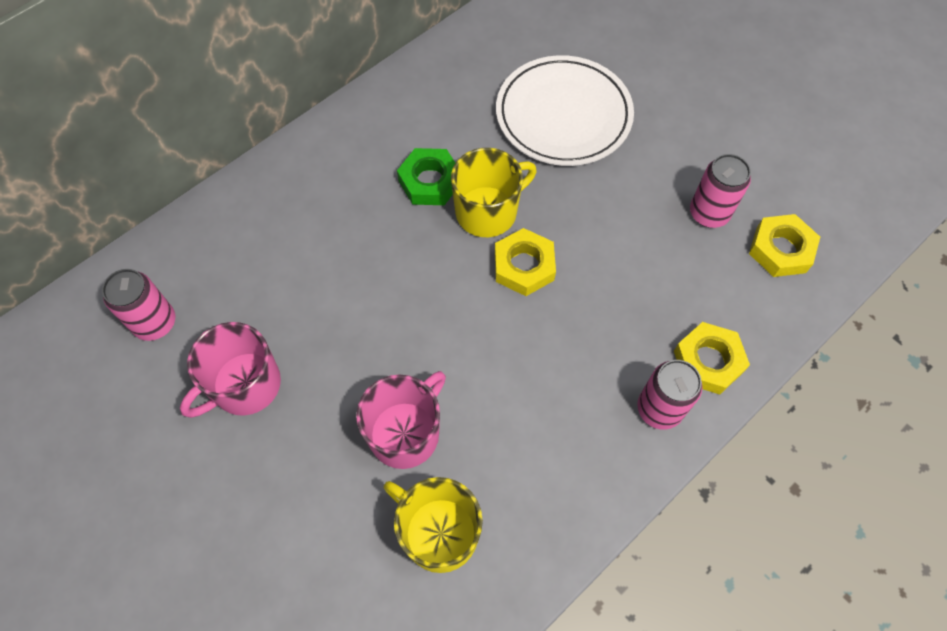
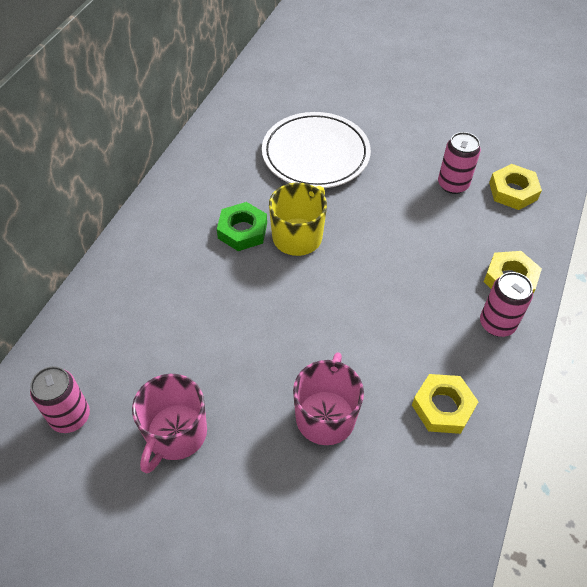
camera: 25 degrees left, 10 degrees down
yellow mug [384,477,483,573] -> none
yellow nut [495,228,556,296] -> yellow nut moved to [412,374,479,434]

